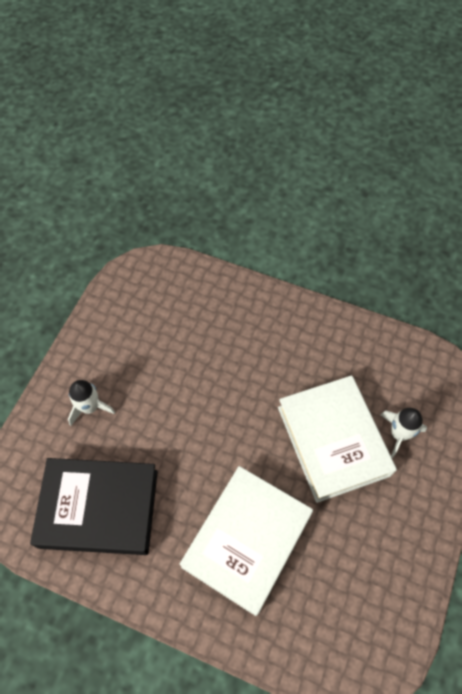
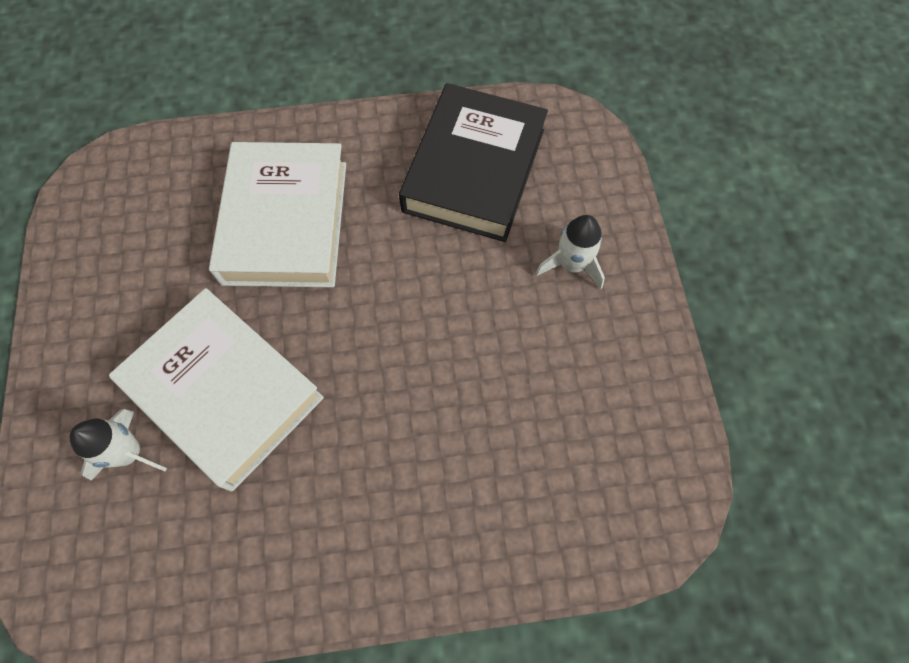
camera: 150 degrees right, 5 degrees up
black book [30,458,158,555] -> black book turned 45 degrees counterclockwise [399,83,548,242]

